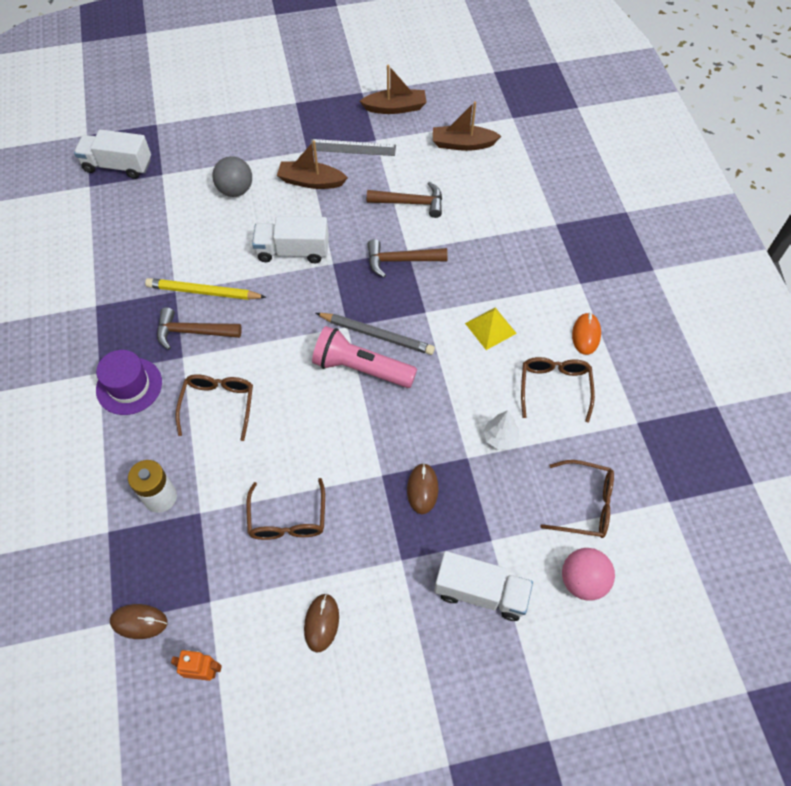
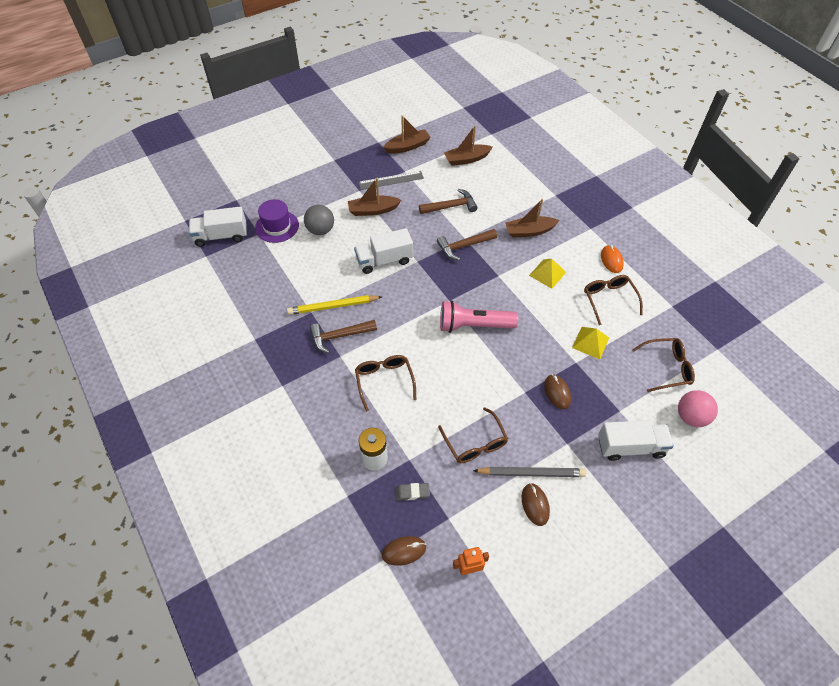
camera: 20 degrees left, 5 degrees down
purple hat [96,350,162,415] -> purple hat moved to [255,199,299,243]
grey pencil [316,313,435,355] -> grey pencil moved to [473,467,586,477]
white tree [483,410,519,449] -> yellow pyramid [572,327,609,359]
none -> grey eraser [395,483,430,500]
none -> brown boat [505,199,560,238]

